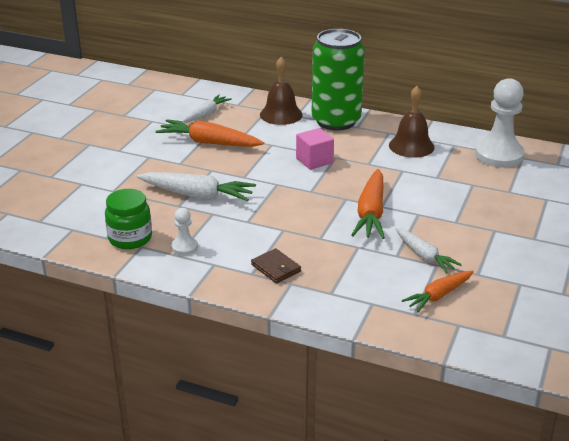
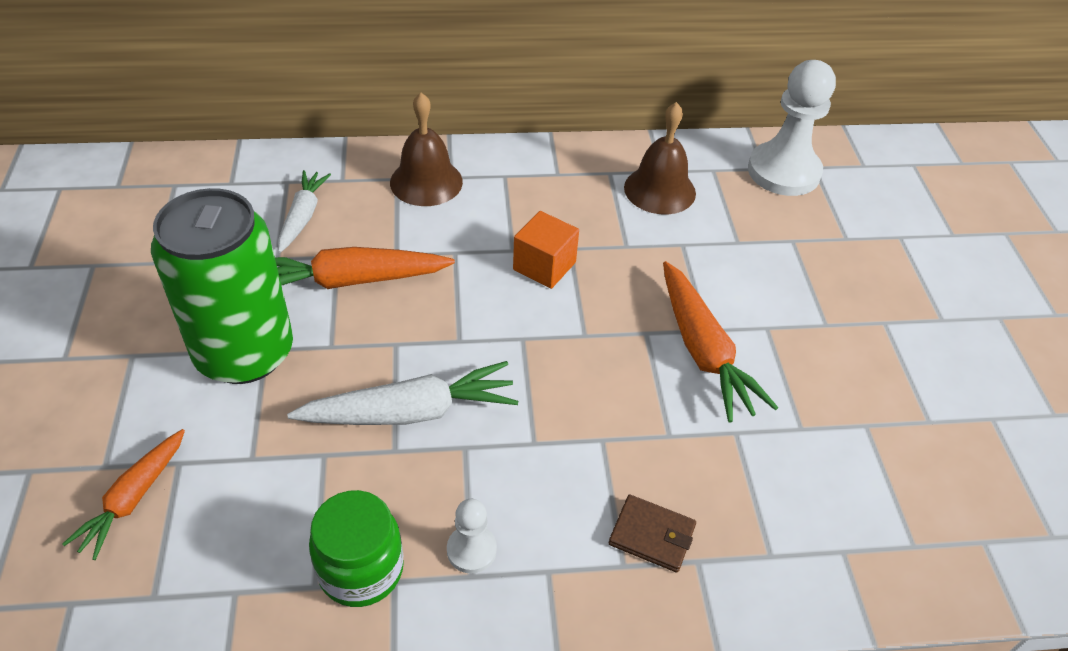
camera: 30 degrees left, 15 degrees up
pink cube [296,128,334,170] -> orange cube [513,211,579,289]
green can [312,29,365,130] -> green can moved to [151,188,293,384]
white carrot [395,228,462,273] -> none
orange carrot [402,271,474,312] -> orange carrot moved to [62,429,185,560]

